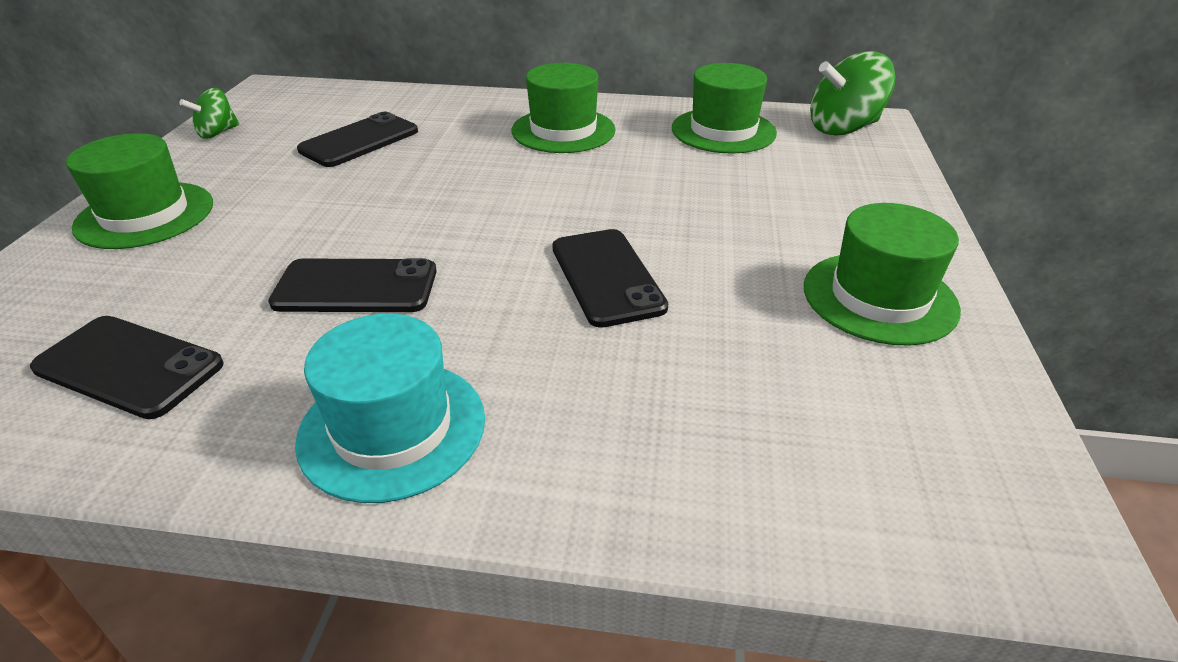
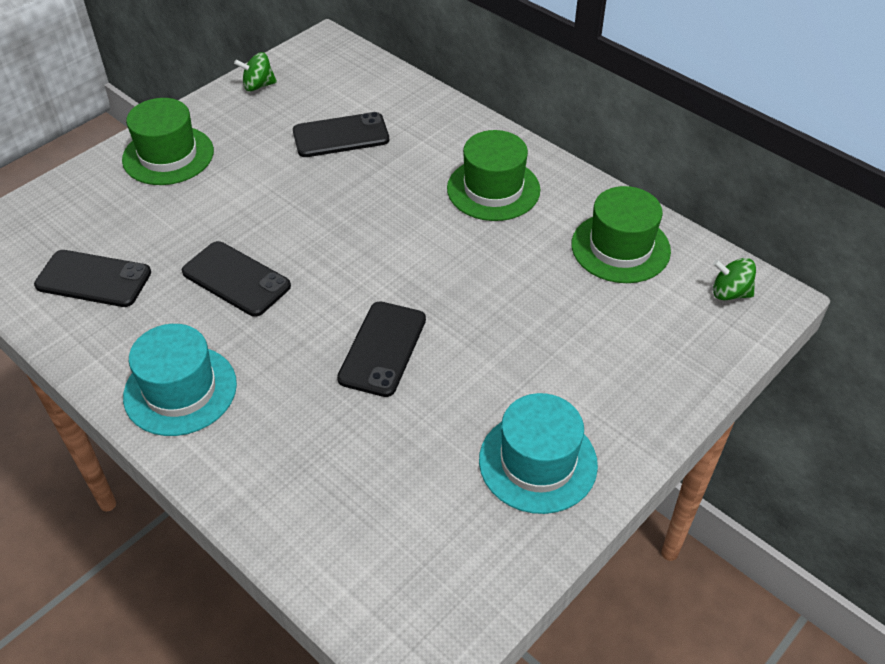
camera: 35 degrees right, 10 degrees up
black phone [30,316,224,419] -> black phone turned 45 degrees counterclockwise [34,250,151,307]
green hat [804,203,961,345] -> turquoise hat [479,393,598,514]
green spinning top [810,51,896,136] -> green spinning top [713,258,756,300], size x0.58

